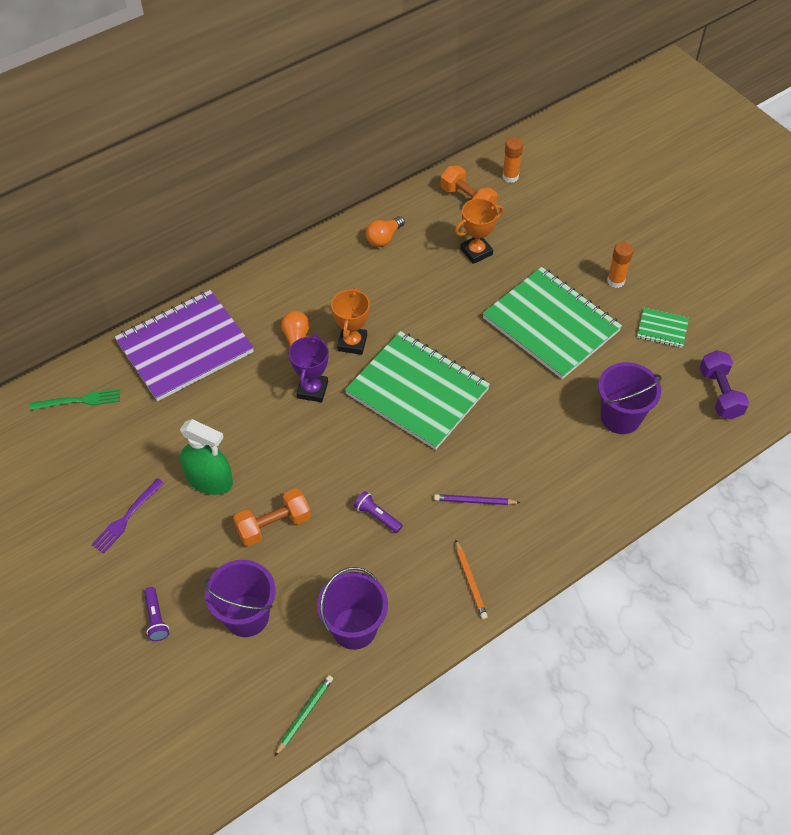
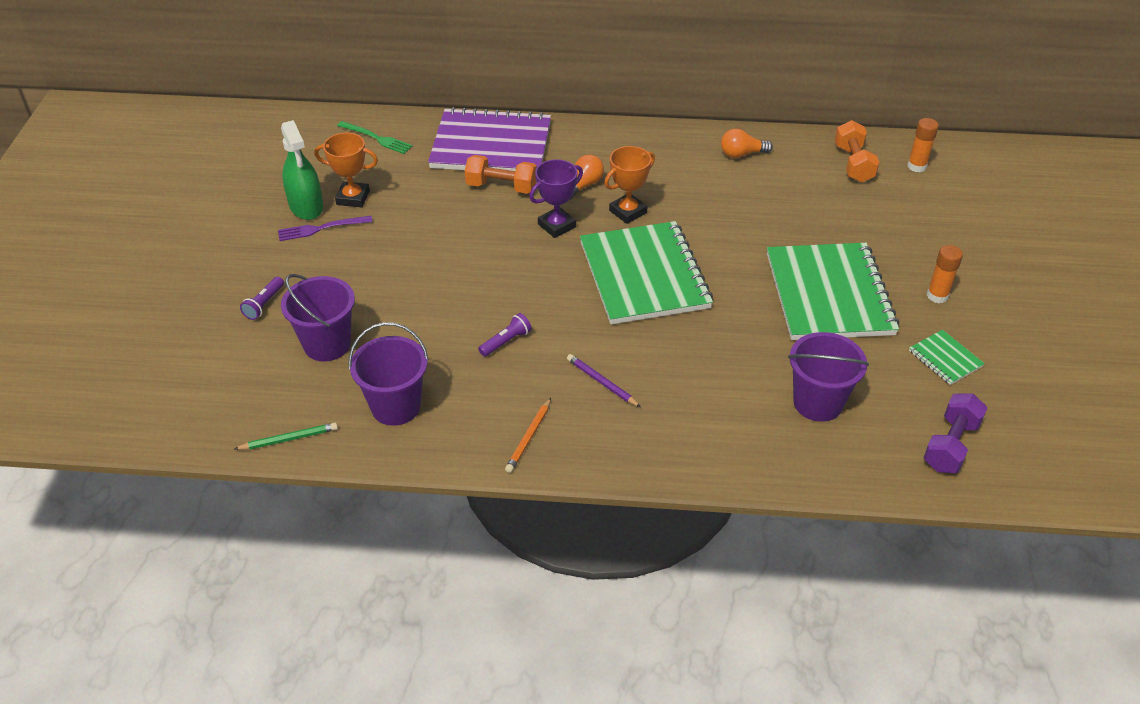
camera: 40 degrees right, 10 degrees down
green spray bottle [180,419,233,495] -> green spray bottle moved to [281,120,323,220]
orange dumbbell [233,488,311,546] -> orange dumbbell moved to [465,155,537,194]
purple flashlight [354,491,403,533] -> purple flashlight turned 60 degrees clockwise [478,313,532,357]
orange trophy [455,198,503,264] -> orange trophy moved to [315,133,378,208]

